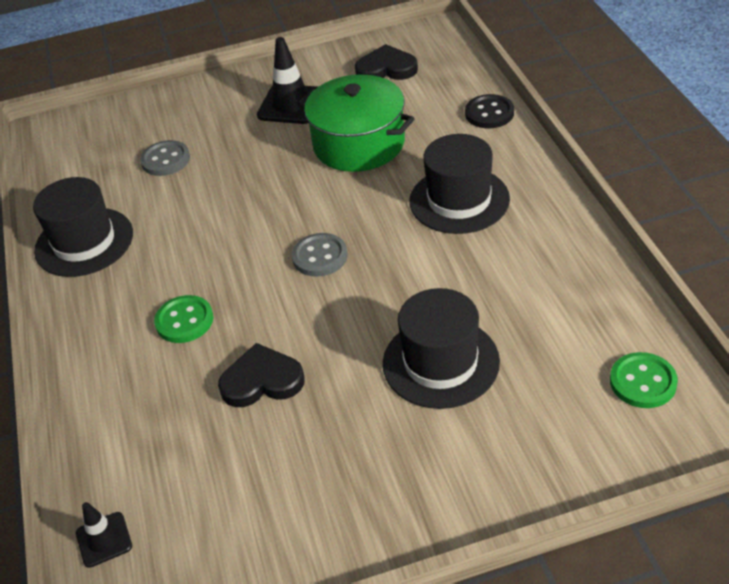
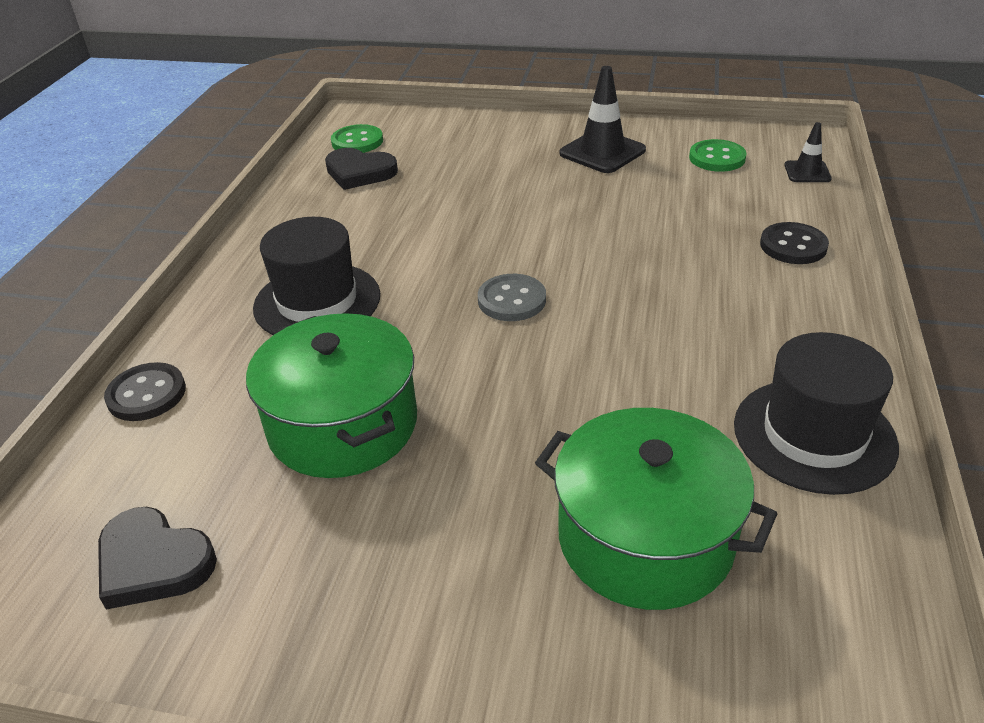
camera: 155 degrees left, 5 degrees down
grey button [140,140,190,176] -> green pot [535,408,777,610]
green button [154,295,213,343] -> green button moved to [689,139,747,172]
black heart [218,343,305,407] -> black heart moved to [325,148,398,190]
black traffic cone [257,37,317,124] -> black traffic cone moved to [560,66,646,173]
black hat [383,288,500,409] -> none
none -> black button [760,222,829,264]

